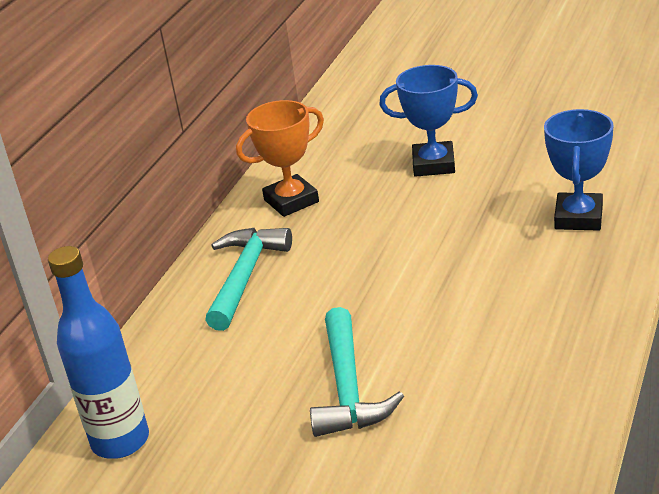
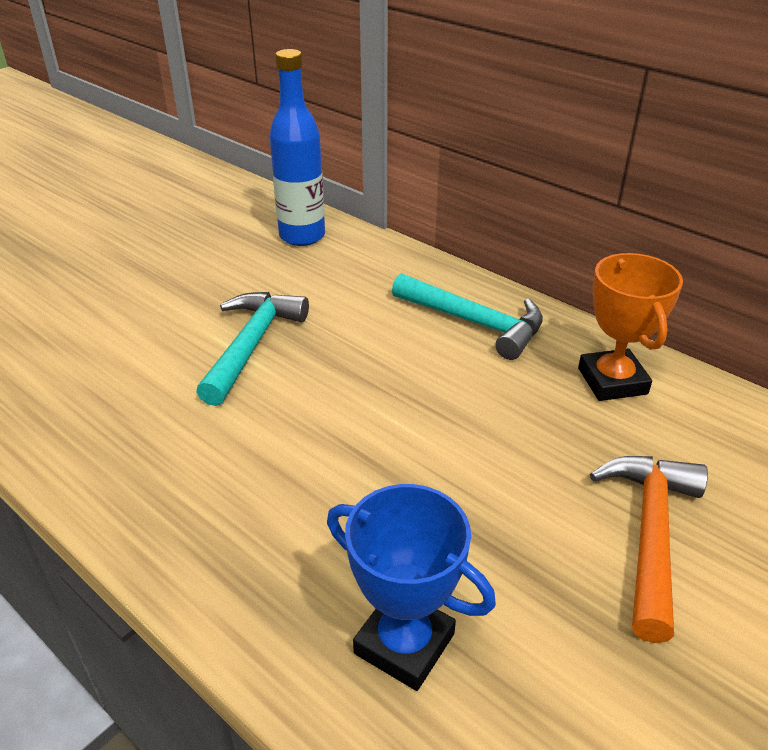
camera: 105 degrees right, 5 degrees up
turquoise hammer [310,307,404,437] -> turquoise hammer turned 90 degrees clockwise [196,292,309,406]
blue trophy [379,65,478,177] -> orange hammer [590,456,708,643]

